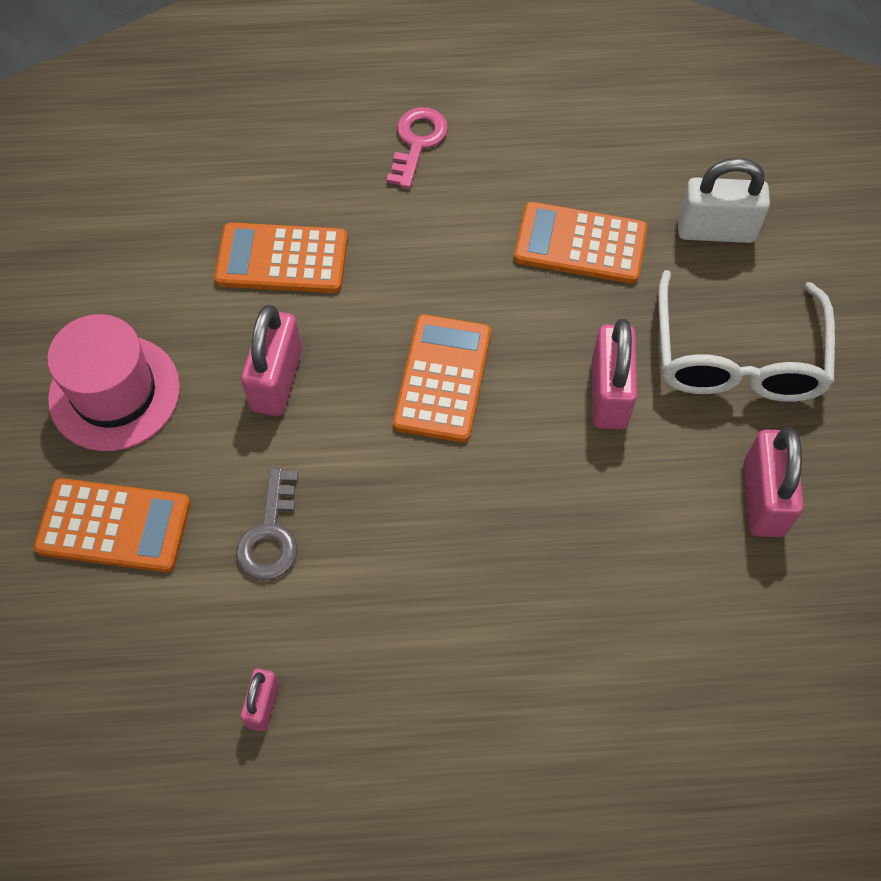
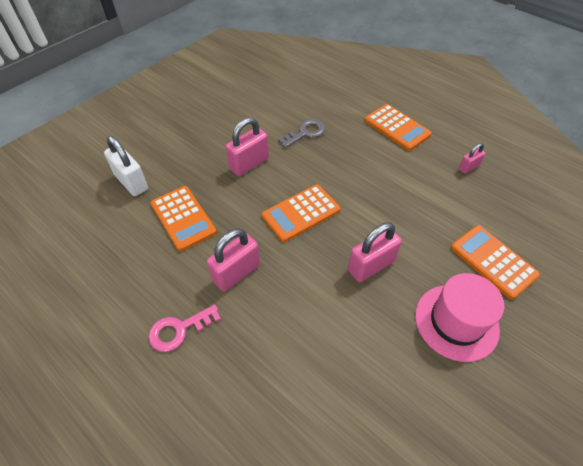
camera: 135 degrees left, 10 degrees down
orange calculator [214,222,348,293] -> orange calculator moved to [365,104,432,151]
grey key [236,467,298,580] -> grey key moved to [278,119,325,148]
white glasses [658,270,835,402] -> none
pink padlock [744,427,804,537] -> pink padlock moved to [207,229,260,292]

